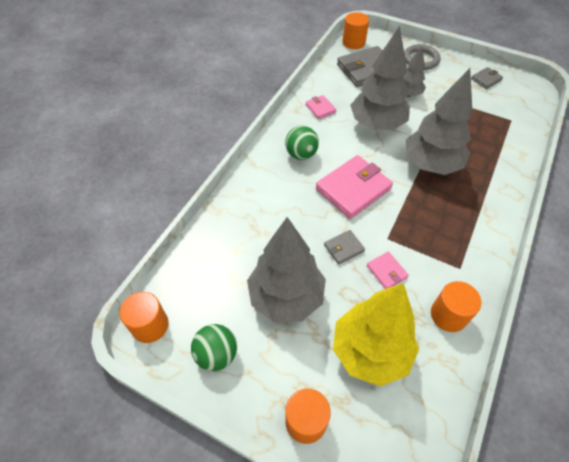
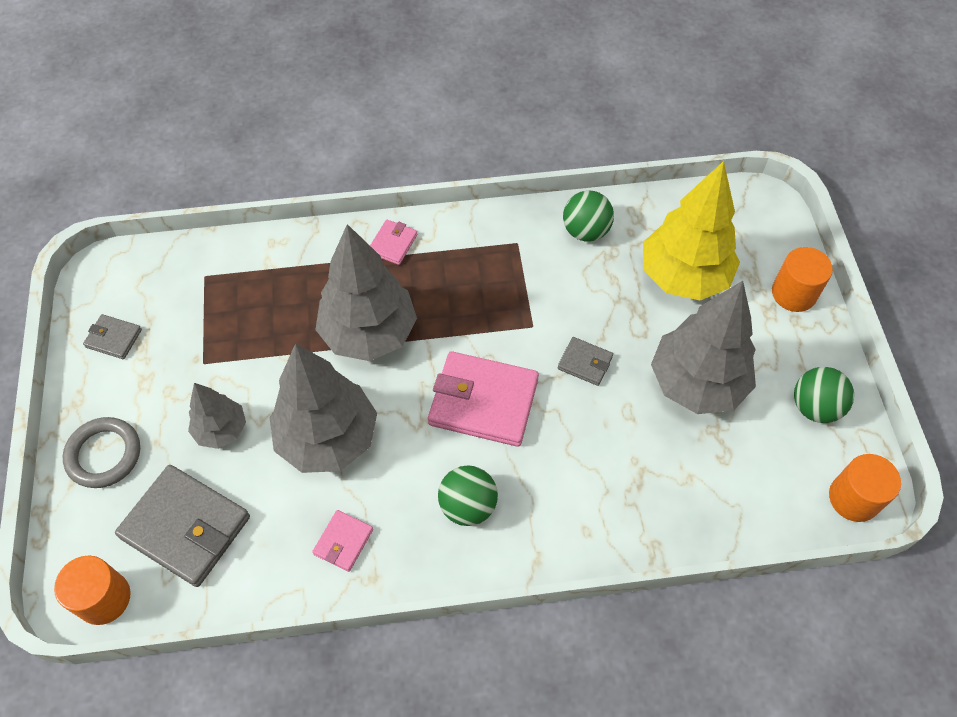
camera: 125 degrees left, 5 degrees up
pink wallet [366,252,409,289] -> pink wallet moved to [370,220,417,265]
orange cylinder [431,281,481,332] -> green ball [563,191,614,242]

